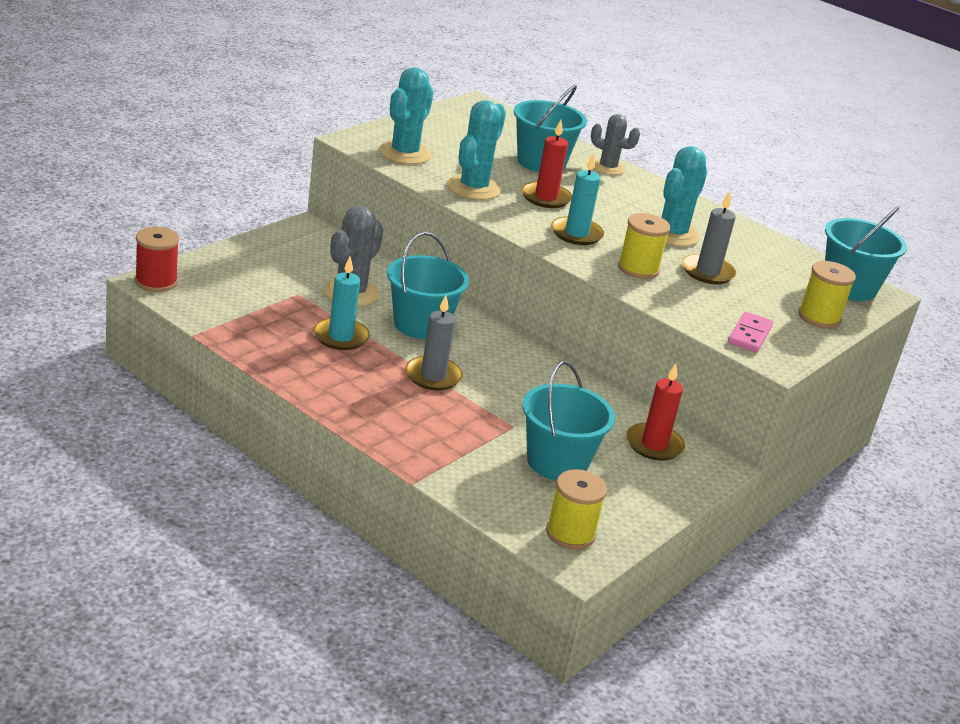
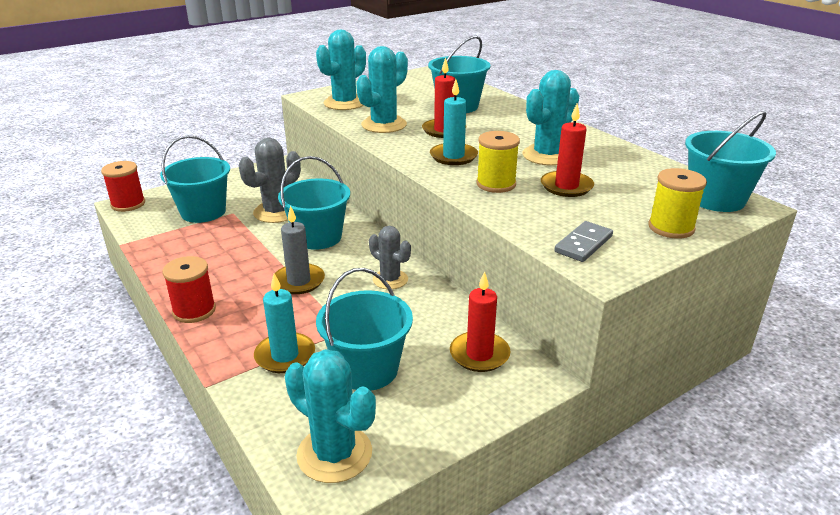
camera: 20 degrees right, 0 degrees up
turquoise candle [313,257,370,350] -> turquoise candle moved to [254,273,315,373]
yellow spool [546,469,607,550] -> turquoise cactus [285,349,376,483]
grey cactus [591,114,640,175] -> grey cactus moved to [369,226,411,289]
grey candle [682,191,736,284] -> red candle [541,103,594,197]
pink domino [728,312,773,353] -> grey domino [554,221,613,262]
none -> turquoise bucket [160,135,230,223]
none -> red spool [163,256,216,323]

